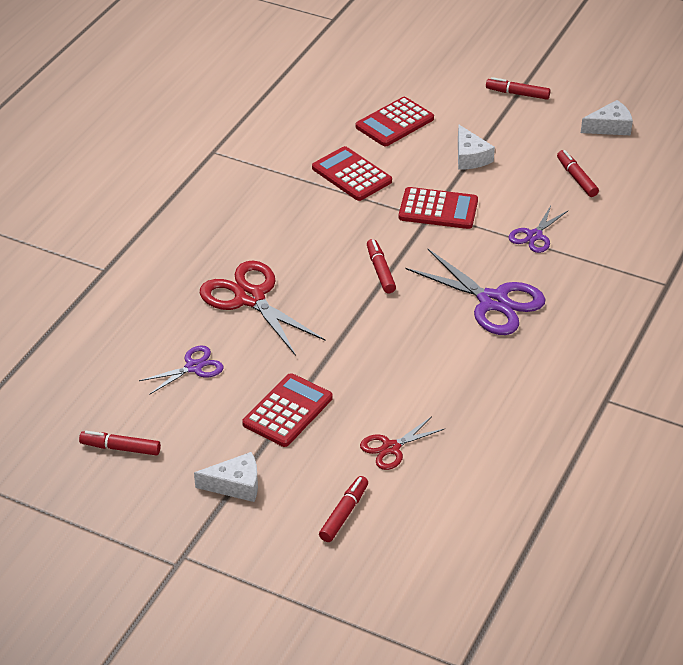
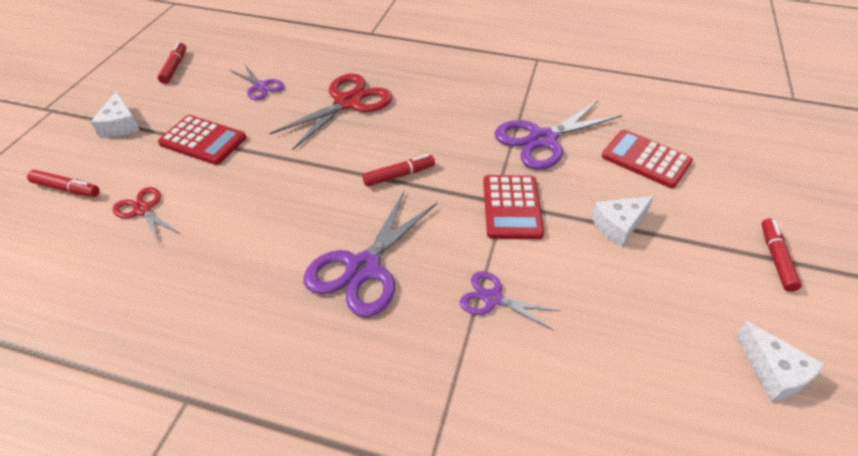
camera: 80 degrees right, 5 degrees up
red calculator [312,146,392,201] -> purple scissors [495,100,622,170]
red marker [557,150,599,197] -> none

